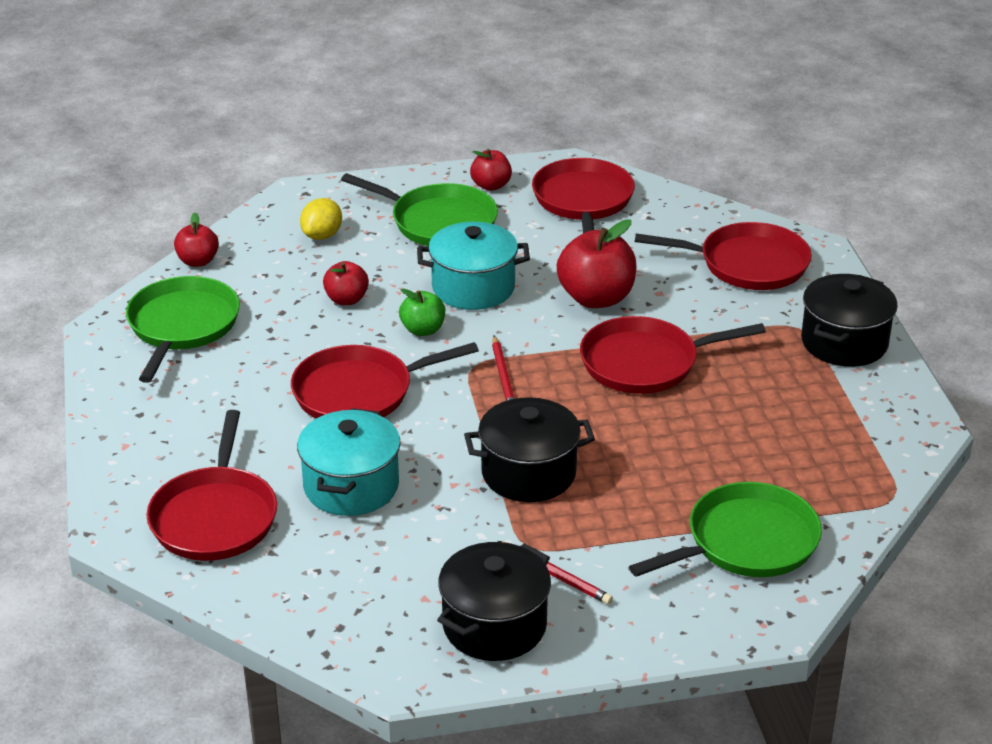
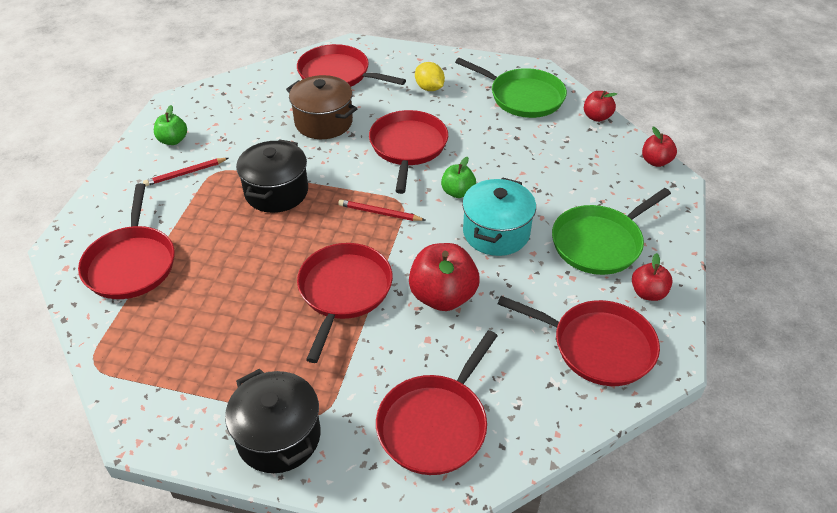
camera: 115 degrees right, 10 degrees up
turquoise pot [297,408,401,516] -> brown pot [286,75,357,139]
yellow lemon [300,198,342,240] -> yellow lemon moved to [415,62,445,91]
red apple [323,261,369,305] -> red apple moved to [642,127,677,167]
black pot [437,542,551,661] -> green apple [154,105,187,145]
green pan [629,482,822,577] -> red pan [78,183,175,299]

